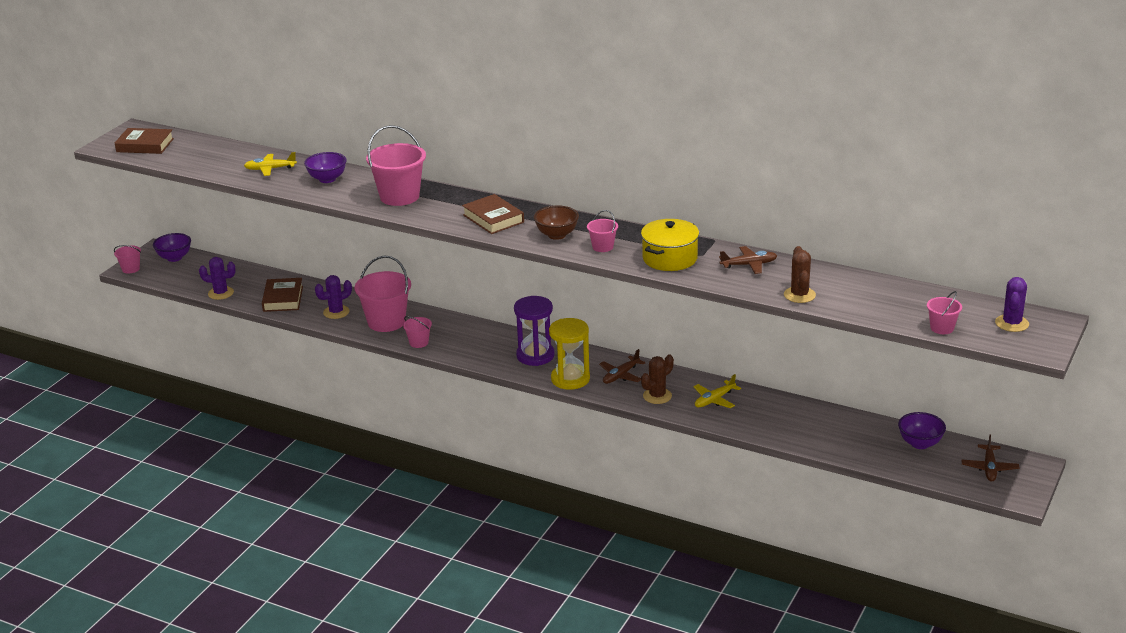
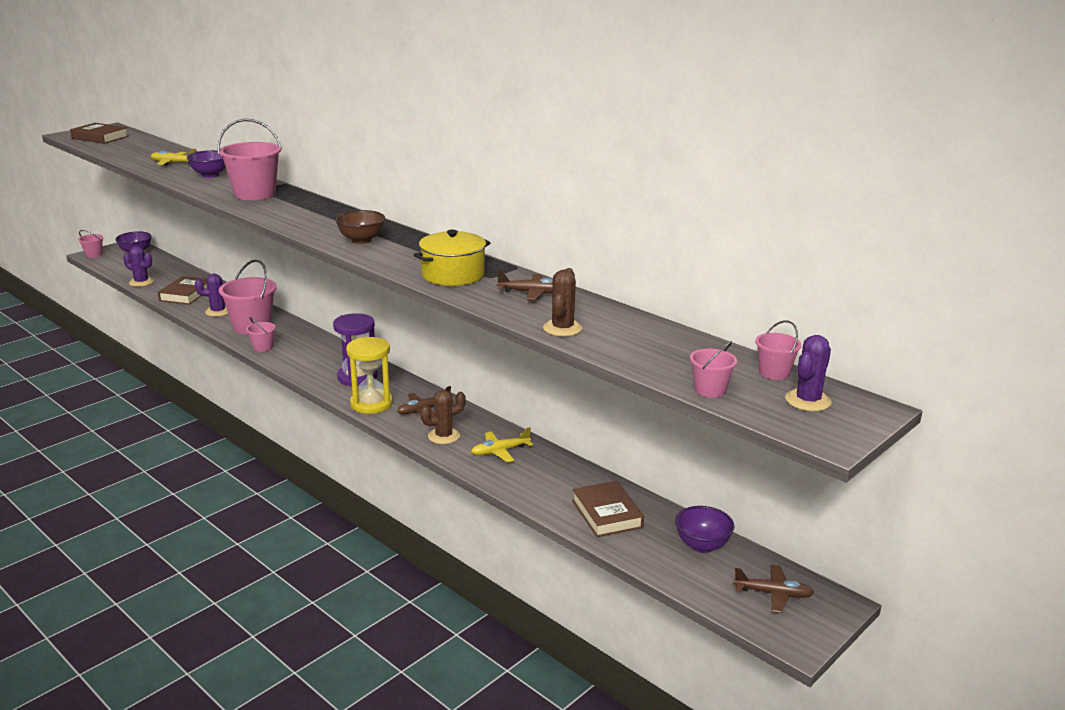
camera: 15 degrees right, 5 degrees down
brown book [462,194,524,234] -> brown book moved to [572,481,644,537]
pink bucket [587,210,618,252] -> pink bucket moved to [755,320,802,380]
brown plane [962,435,1019,482] -> brown plane turned 105 degrees counterclockwise [733,565,814,613]

